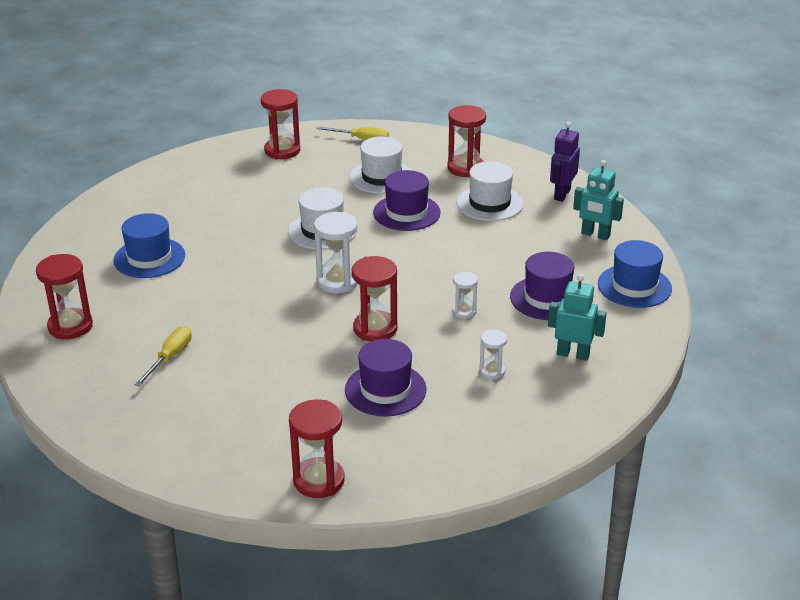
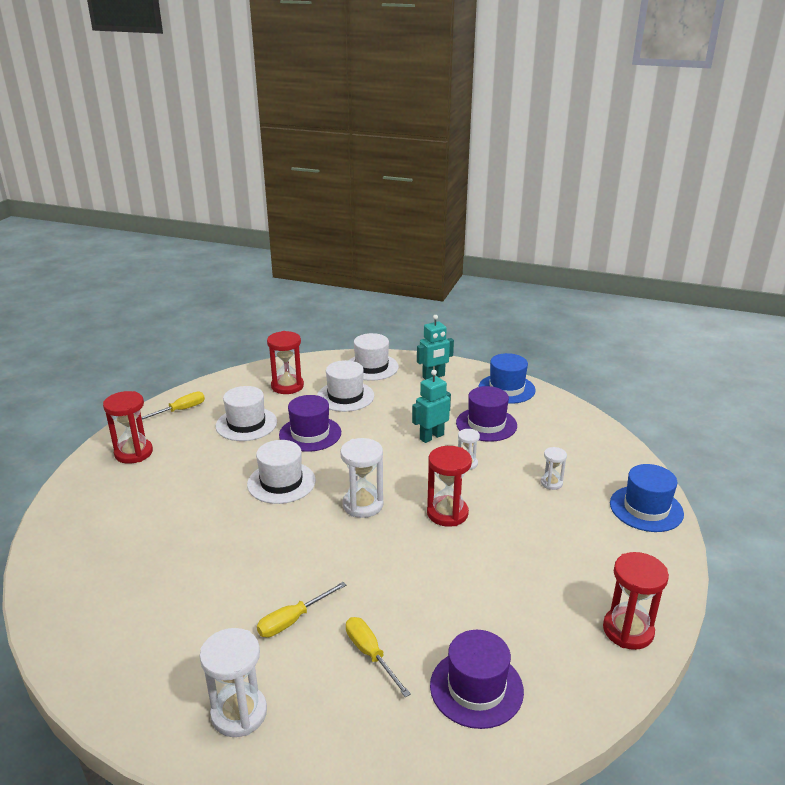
camera: 55 degrees left, 5 degrees down
red hourglass [36,254,93,339] -> white hourglass [200,628,267,737]
blue hat [113,213,185,278] -> blue hat moved to [610,464,684,532]
purple hat [345,339,427,416] -> purple hat moved to [430,630,524,729]
turquoise robot [548,274,607,361] -> turquoise robot moved to [412,370,451,443]
purple robot [550,122,580,202] -> white hat [349,333,399,381]
none -> yellow screwdriver [257,582,346,637]

